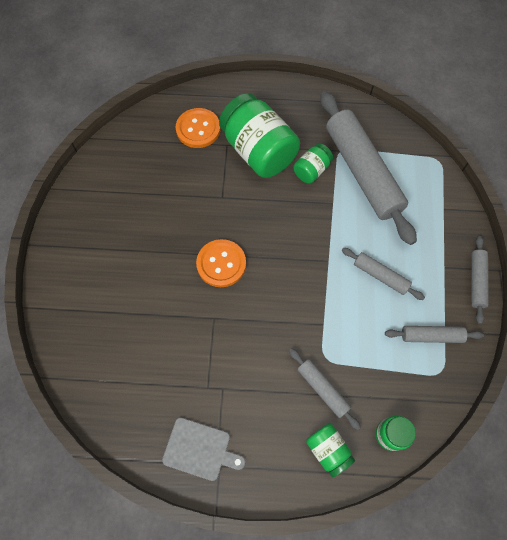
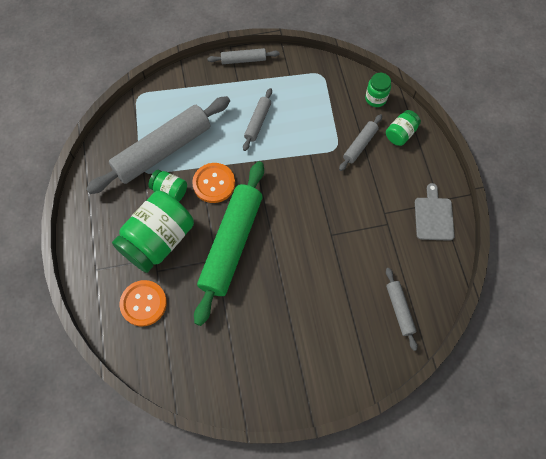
camera: 105 degrees left, 0 degrees up
orange button [196,239,246,287] -> orange button moved to [192,163,235,203]
grey rolling pin [385,326,484,343] -> grey rolling pin moved to [386,268,417,351]
none -> green rolling pin [194,161,264,326]

